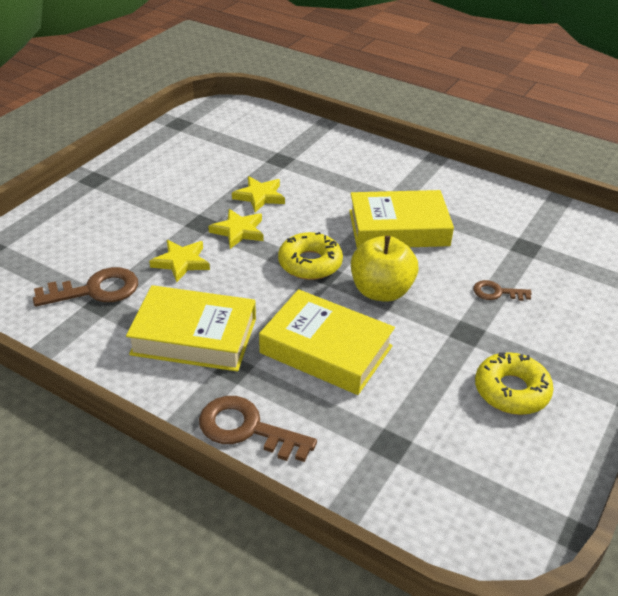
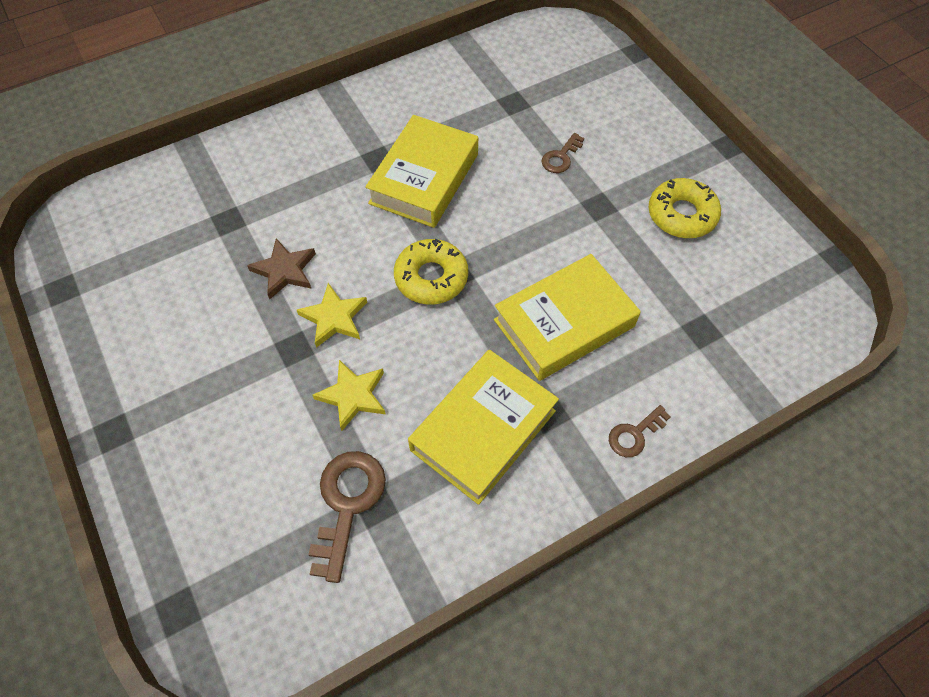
camera: 60 degrees left, 20 degrees up
brown key [199,396,317,462] -> brown key [609,405,671,457], size x0.57
yellow star [232,176,285,212] -> brown star [247,238,316,299]
yellow apple [351,236,419,302] -> none

